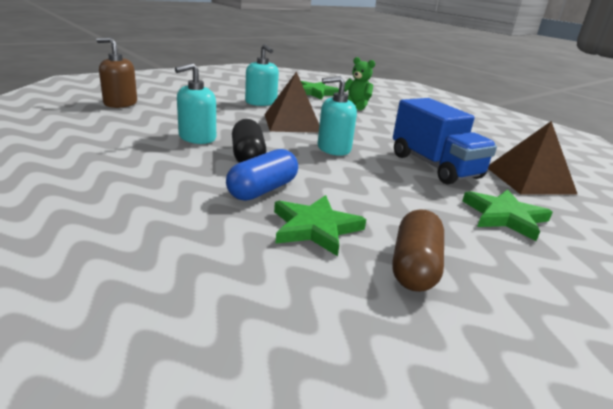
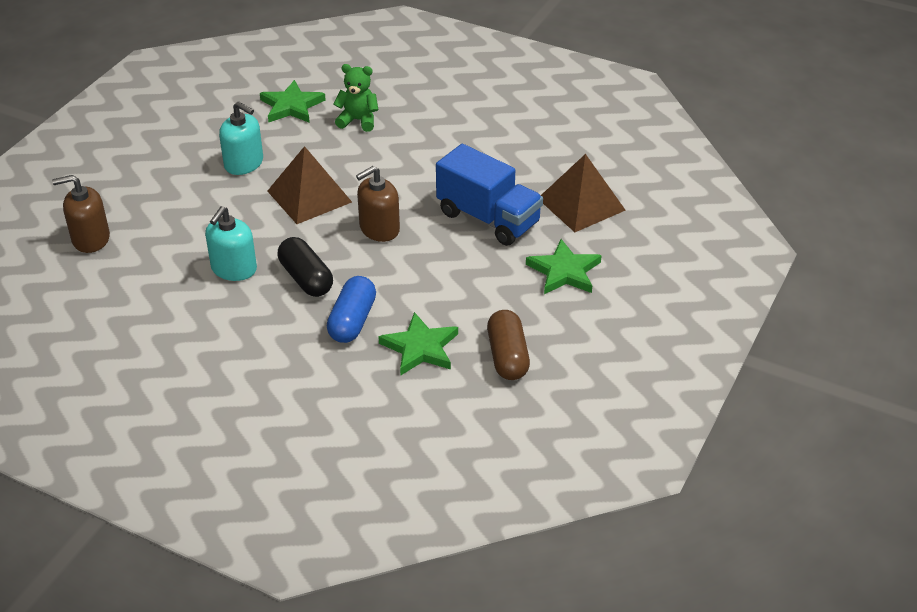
camera: 20 degrees left, 15 degrees up
turquoise soap dispenser [318,76,357,156] -> brown soap dispenser [356,166,400,242]

